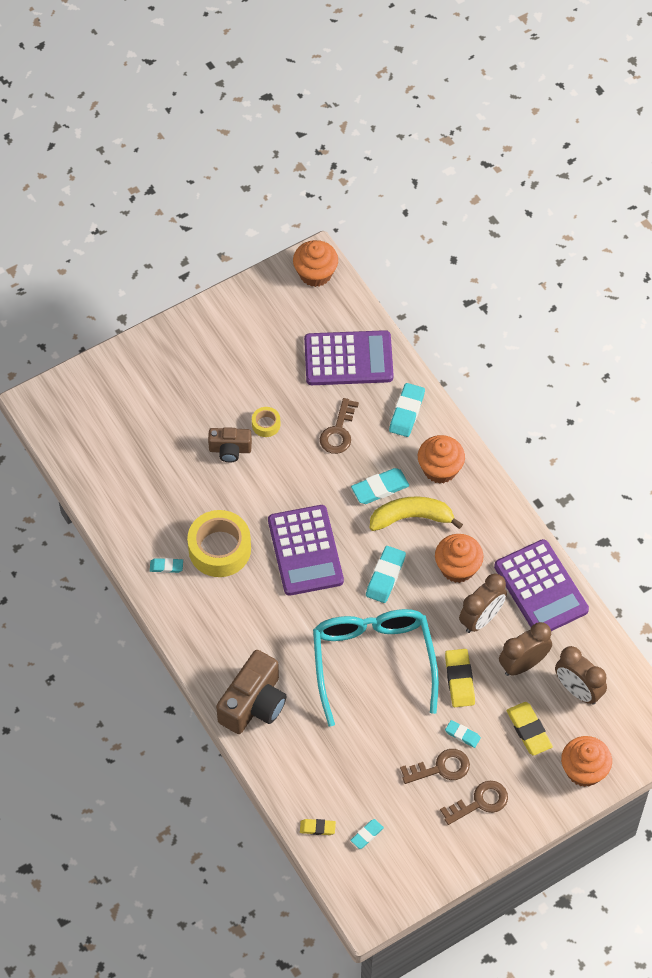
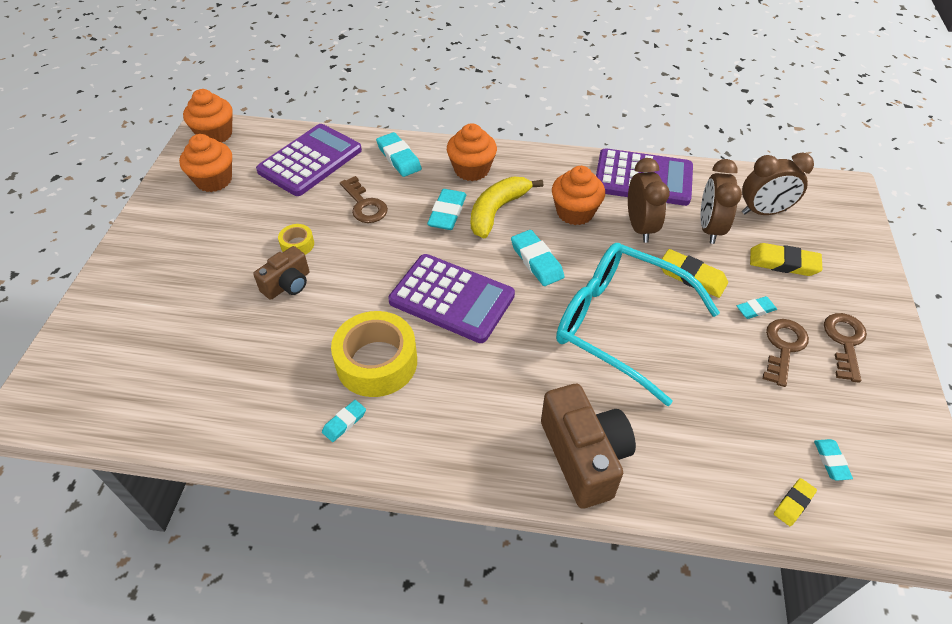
camera: 50 degrees left, 10 degrees down
orange cupcake [561,736,612,787] -> orange cupcake moved to [179,134,232,192]

